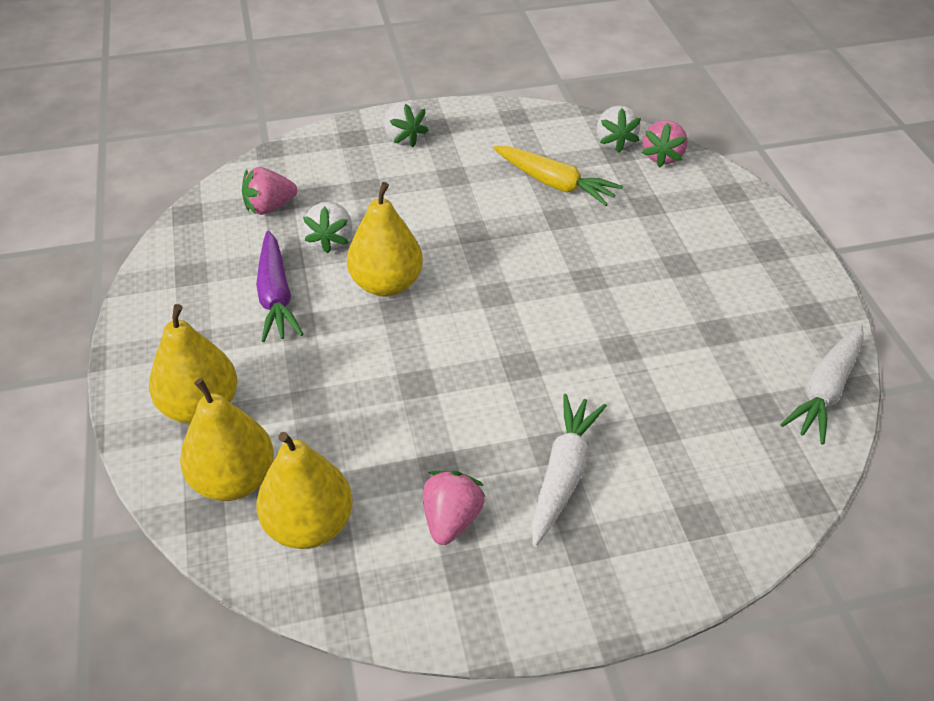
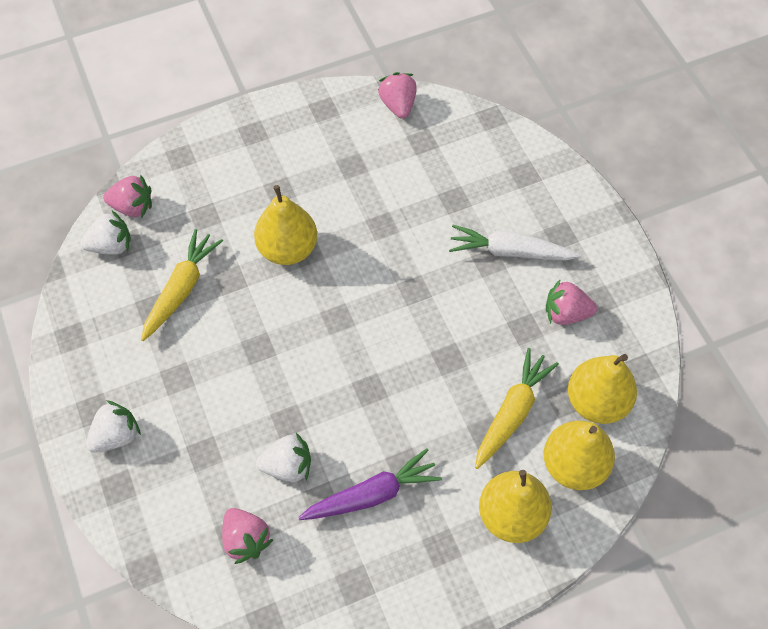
camera: 100 degrees left, 15 degrees up
yellow pear [347,182,423,297] -> yellow pear moved to [254,185,317,265]
white carrot [780,324,864,445] -> pink strawberry [378,72,417,119]
none -> yellow carrot [475,348,559,469]

